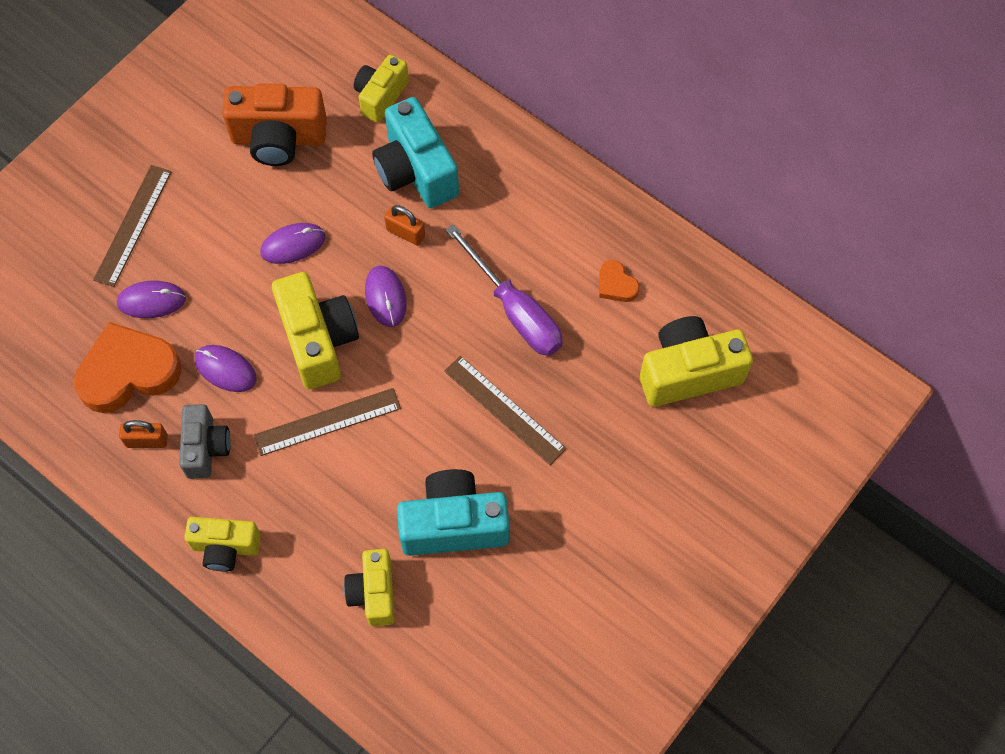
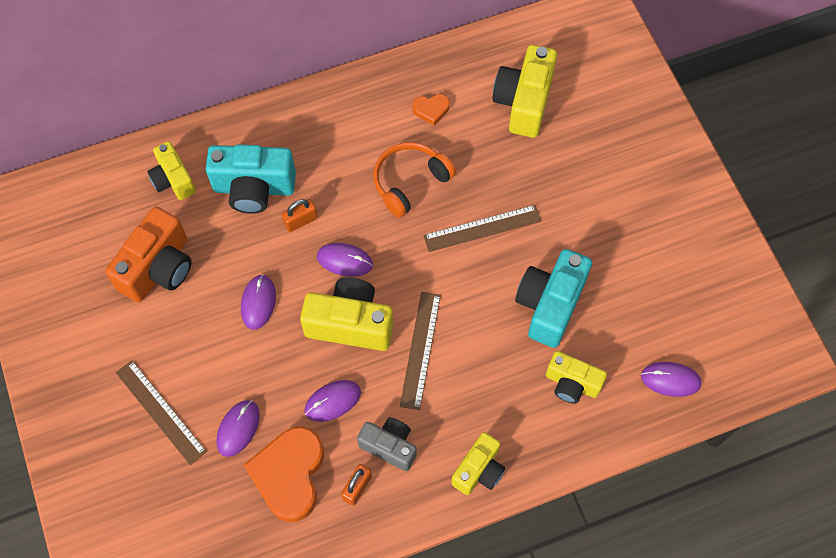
camera: 60 degrees left, 0 degrees up
purple screwdriver [446,224,563,356] -> orange headphones [373,142,456,218]
none -> purple mouse [641,362,702,397]

